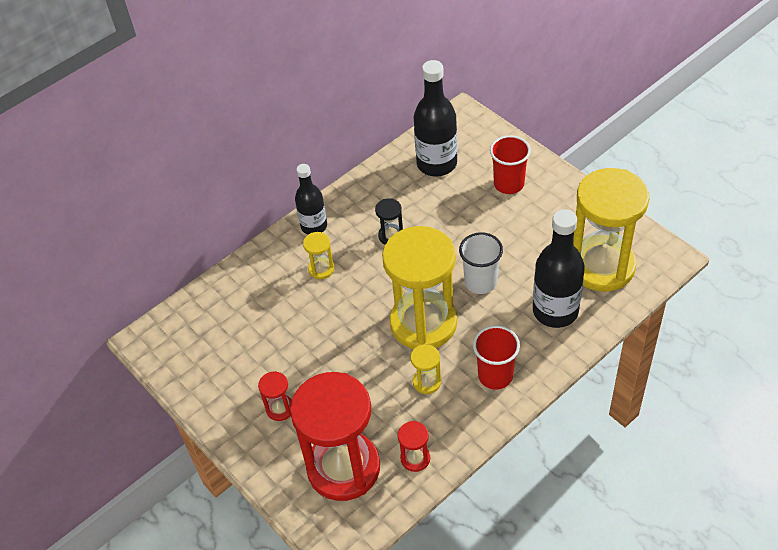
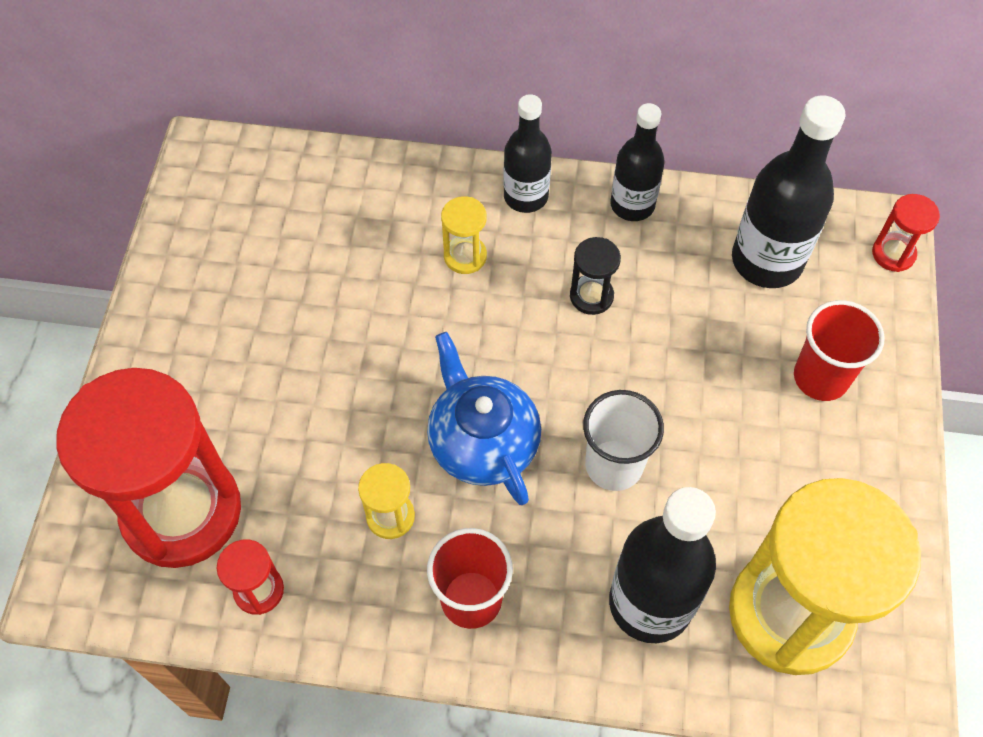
camera: 45 degrees right, 10 degrees up
red hourglass [258,371,292,421] -> red hourglass moved to [872,194,940,272]
yellow hourglass [382,226,457,349] -> blue teapot [427,332,541,505]
none -> black bottle [610,103,665,221]

